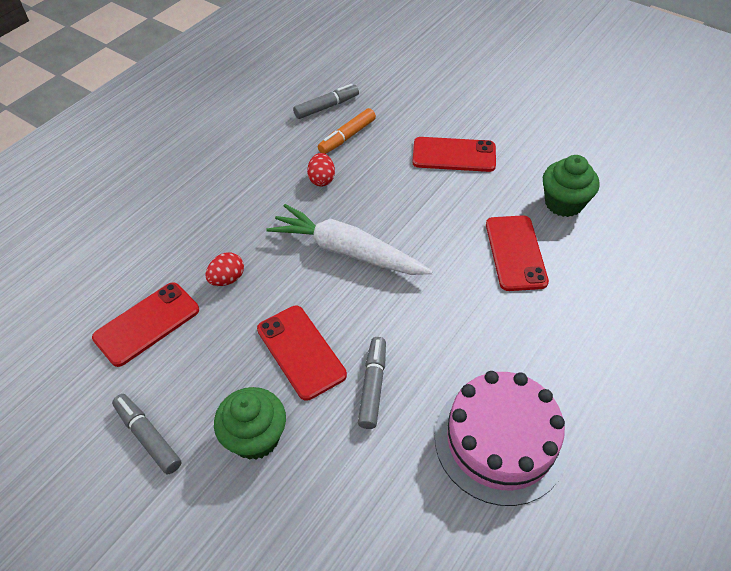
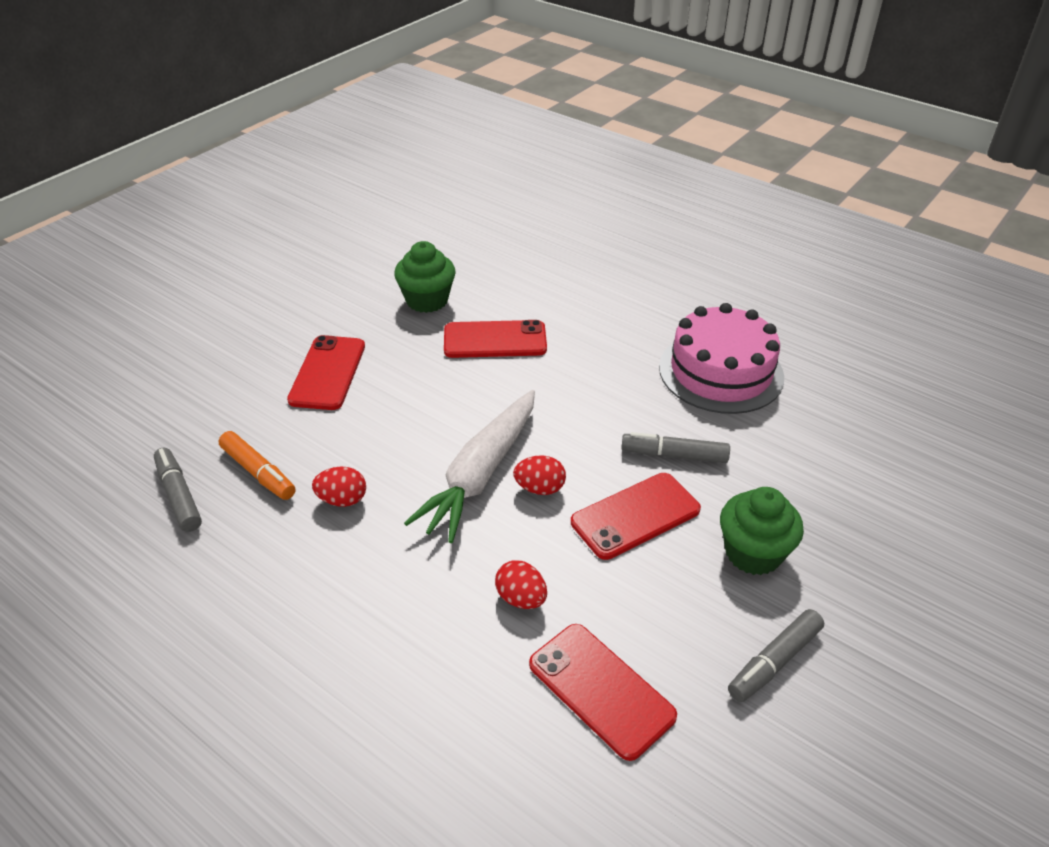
camera: 90 degrees left, 10 degrees down
none -> red egg [513,455,566,495]

